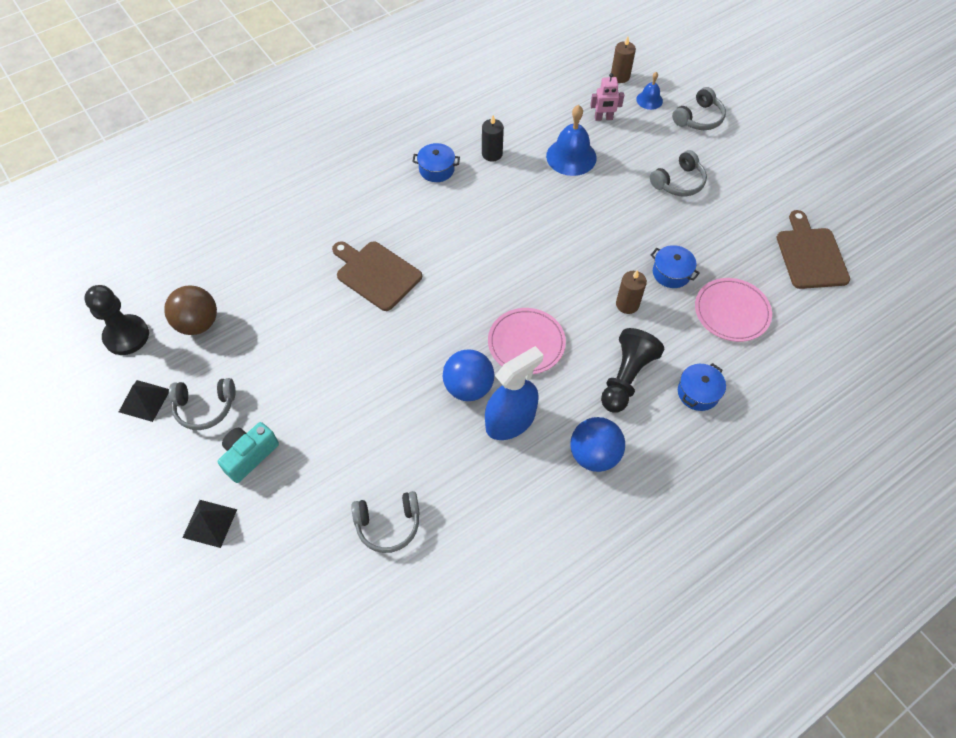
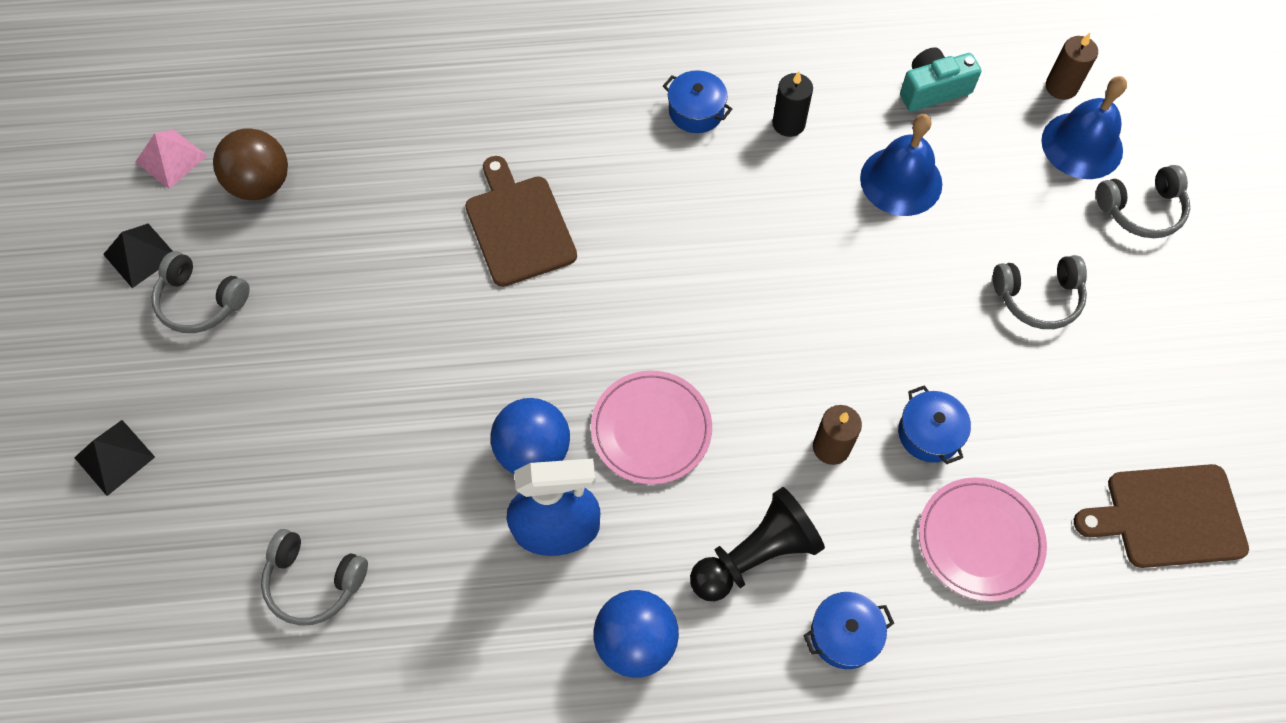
camera: 30 degrees right, 5 degrees up
black pawn [84,285,149,355] -> pink pyramid [135,129,208,189]
turquoise camera [218,422,279,483] -> turquoise camera moved to [900,48,981,111]
pink robot [590,73,624,121] -> none
blue bell [636,72,663,110] -> blue bell [1041,76,1127,179], size x1.82
brown cutting board [777,210,850,289] -> brown cutting board turned 120 degrees counterclockwise [1074,464,1249,568]

